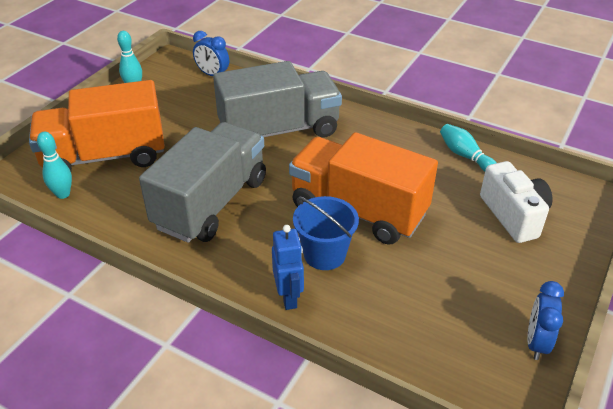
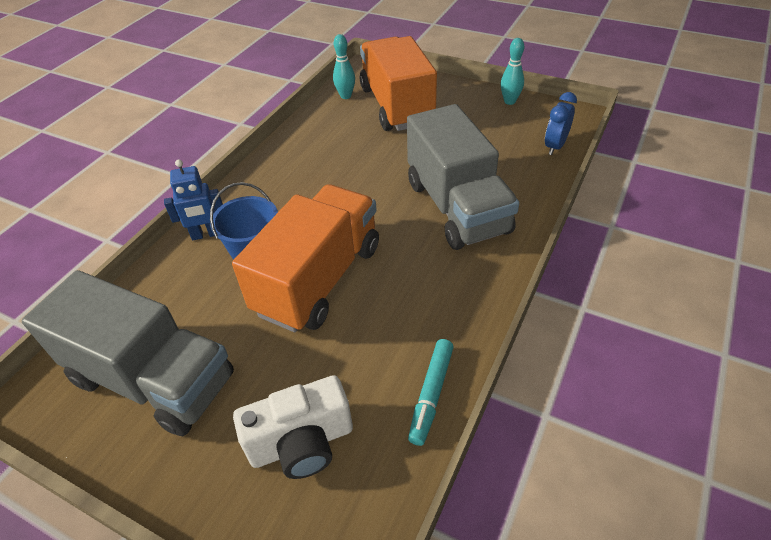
camera: 90 degrees right, 5 degrees up
grey truck [139,122,266,243] -> grey truck moved to [22,270,234,436]
turquoise bowling pin [440,124,496,172] -> turquoise marker [408,339,454,446]
blue clock [527,281,564,360] -> none

